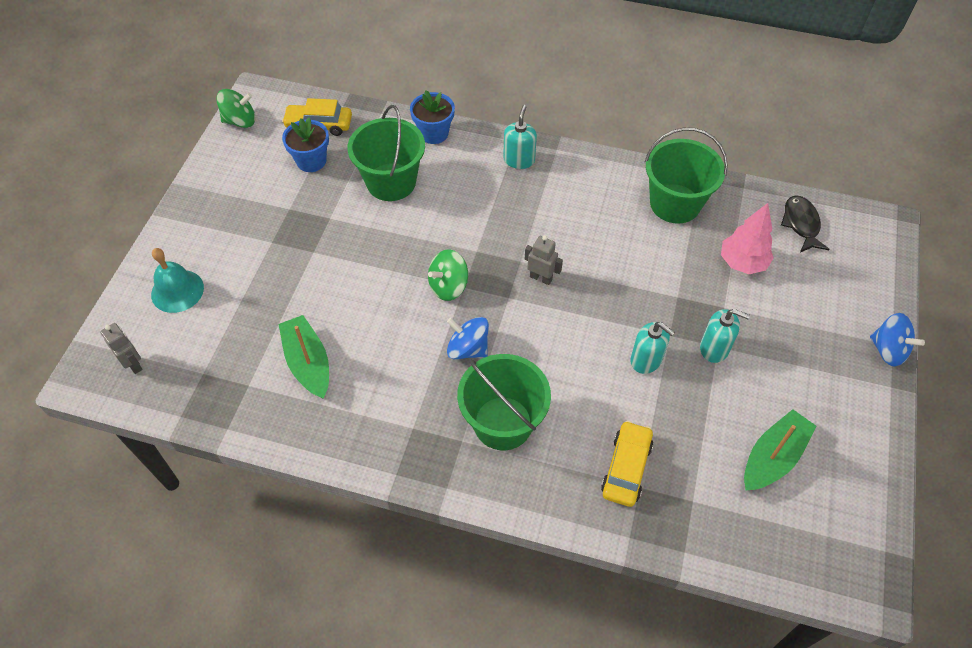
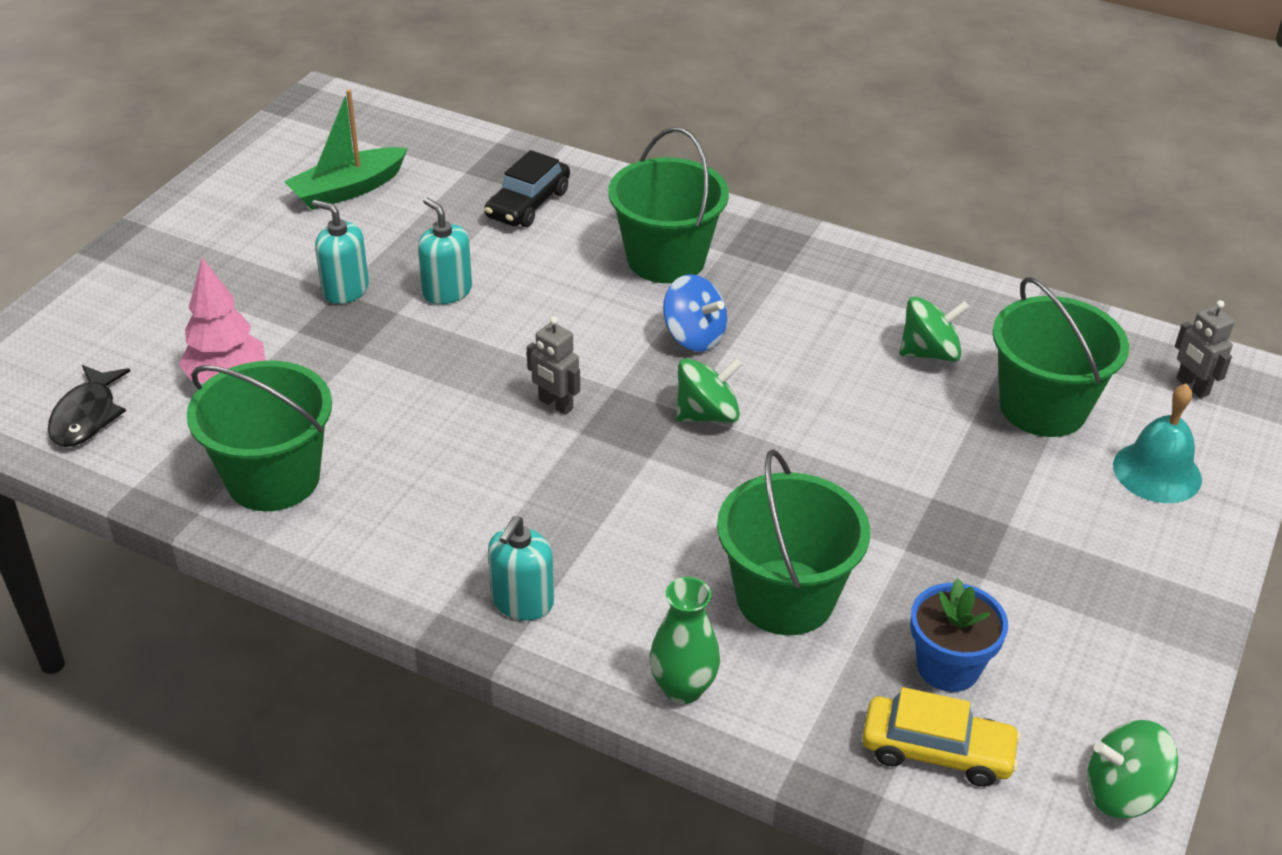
camera: 170 degrees left, 15 degrees down
green boat [279,315,329,399] -> green spinning top [899,296,970,362]
blue flower pot [410,90,455,144] -> green vase [650,577,720,704]
yellow car [601,421,653,507] -> black car [485,150,570,227]
blue spinning top [870,313,925,366] -> none
none -> green bucket [993,277,1129,437]

